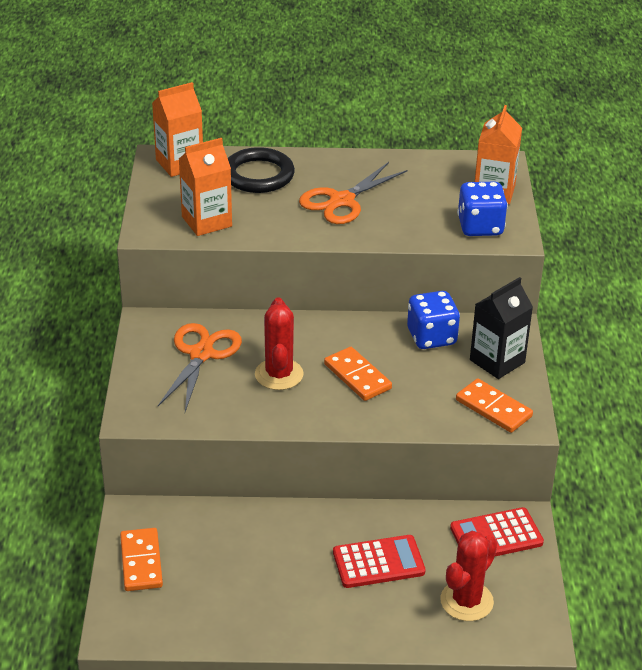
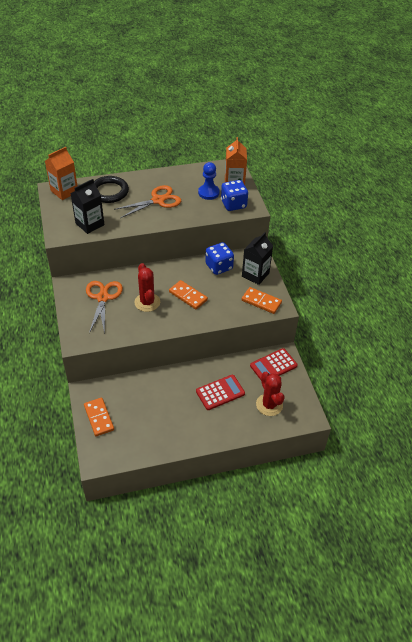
camera: 15 degrees left, 10 degrees up
orange carton [179,138,232,236] -> black carton [70,179,105,234]
orange scissors [299,162,408,224] -> orange scissors turned 150 degrees counterclockwise [114,185,181,218]
red cactus [440,531,497,621] -> red cactus turned 45 degrees counterclockwise [256,372,285,416]
none -> blue pawn [198,162,220,200]

